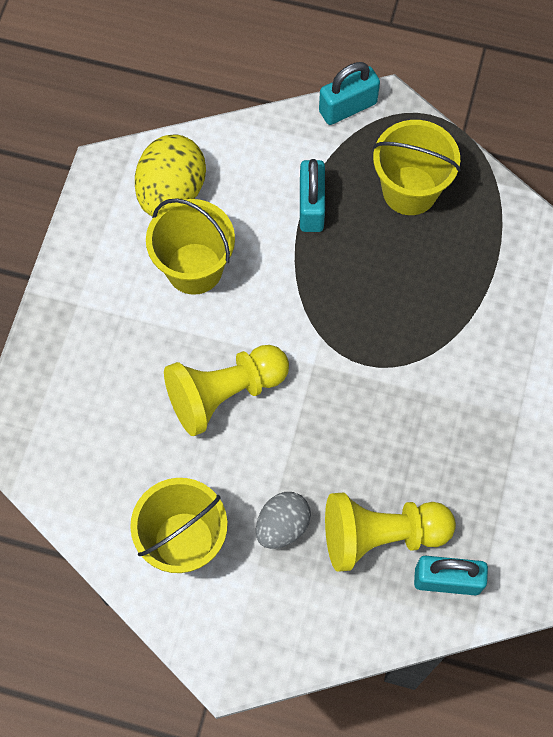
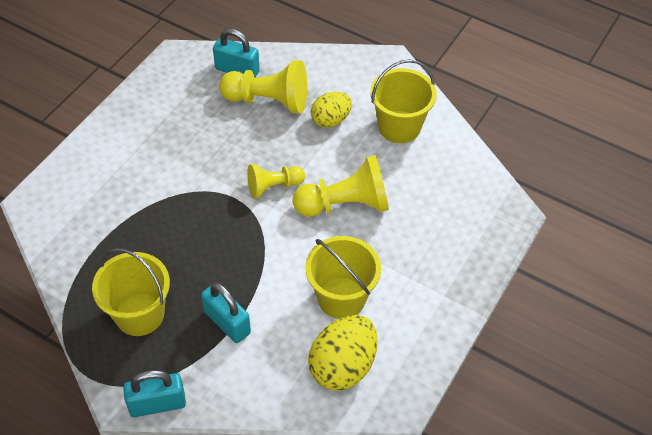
camera: 165 degrees left, 15 degrees down
grey egg [256,492,311,549] -> yellow egg [311,92,352,128]
turquoise padlock [300,159,325,232] -> turquoise padlock turned 60 degrees counterclockwise [201,282,251,343]
none -> yellow pawn [247,164,305,198]

